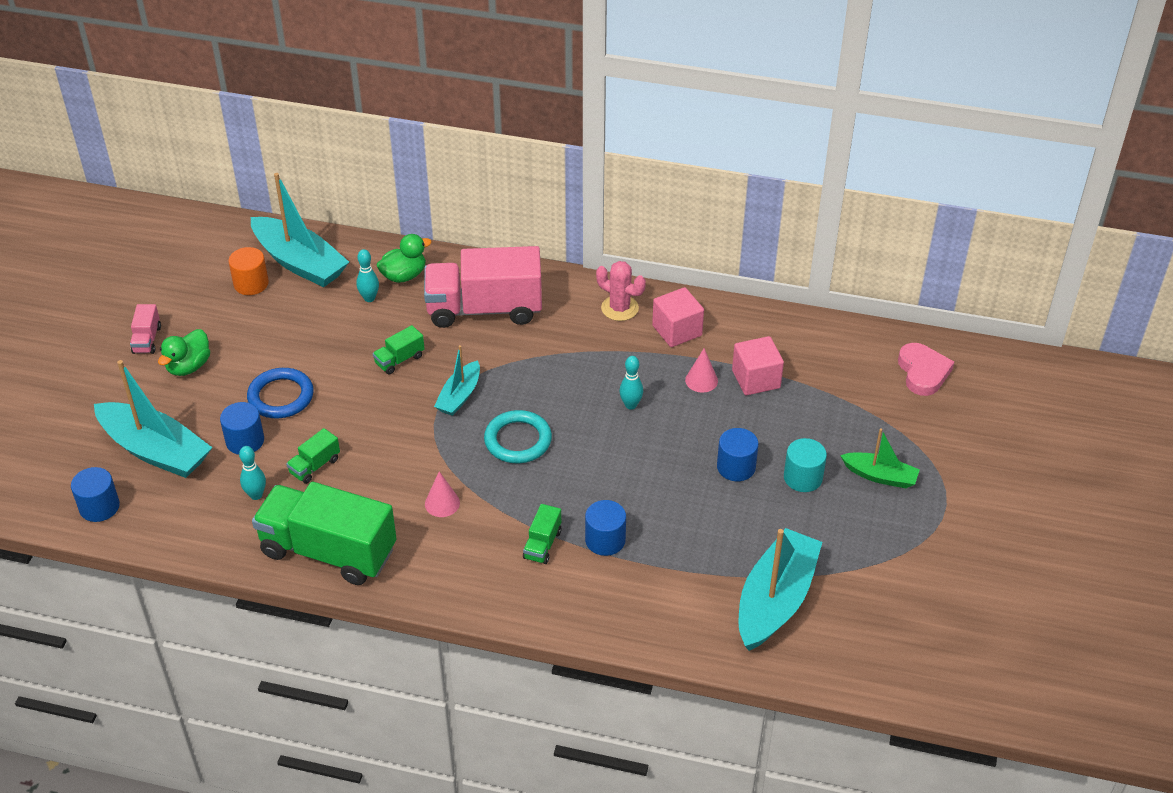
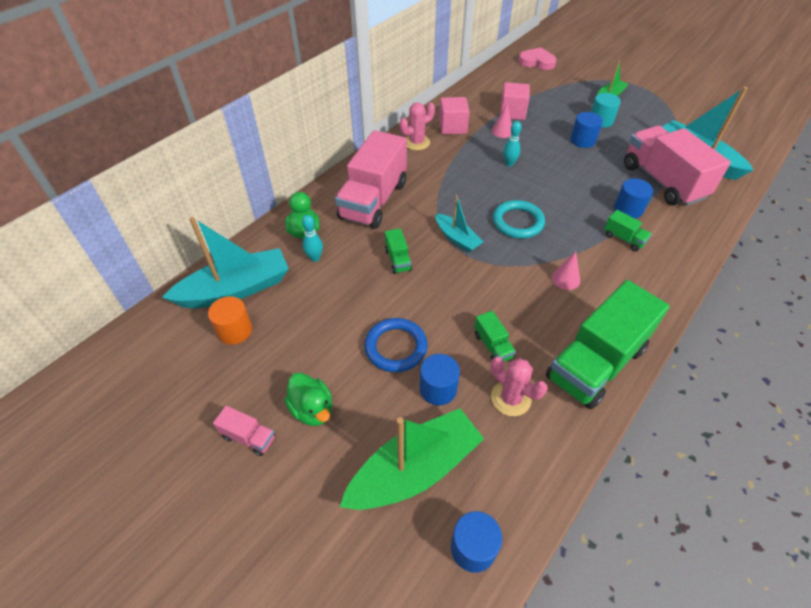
camera: 65 degrees left, 5 degrees up
turquoise boat [94,360,212,478] -> green boat [340,408,484,510]
turquoise bowling pin [239,446,266,500] -> pink cactus [491,357,547,416]
none -> pink truck [624,125,731,206]

